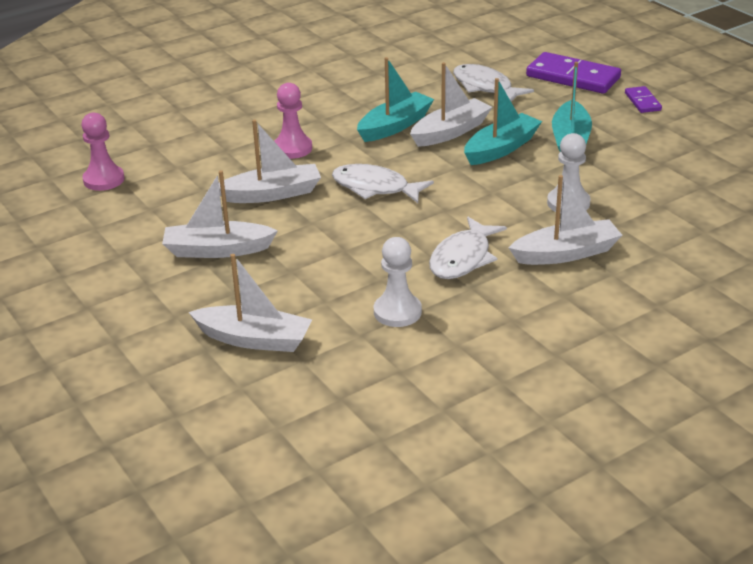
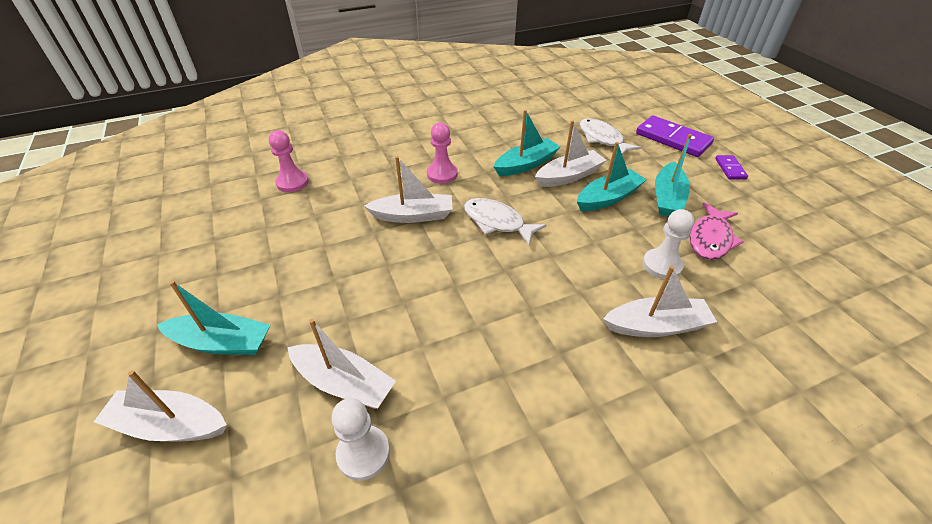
camera: 10 degrees right, 10 degrees up
white boat [162,170,278,258] -> white boat moved to [94,370,227,441]
white pawn [374,237,422,327] -> white pawn moved to [331,398,390,481]
white fish [429,217,507,279] -> none
none -> turquoise boat [157,281,270,355]
none -> pink fish [689,202,744,260]

